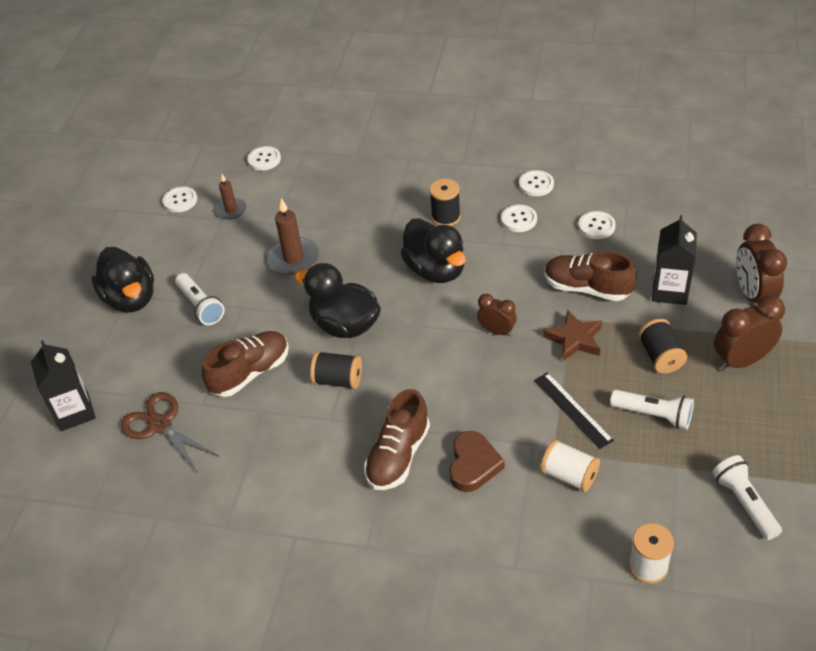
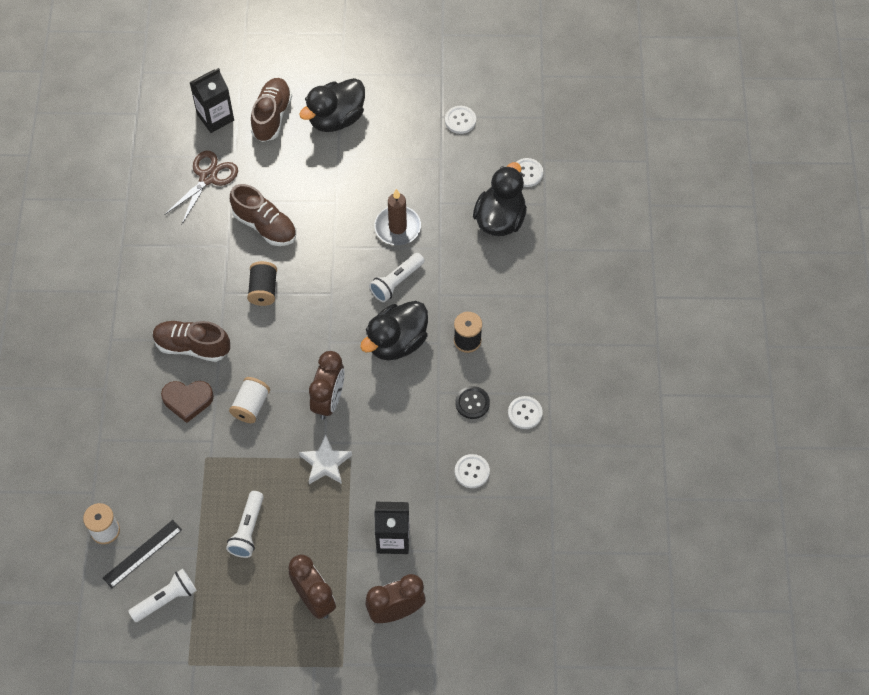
camera: 75 degrees right, 15 degrees up
white flashlight [175,273,225,325] -> white flashlight moved to [369,253,425,302]
brown candle [215,174,246,220] -> none
black duck [295,263,381,338] -> black duck moved to [473,162,527,236]
brown clock [477,294,516,336] -> brown clock [309,351,345,420], size x1.64
white button [501,205,537,232] -> black button [456,386,490,419]
black ruler [534,372,614,449] -> black ruler moved to [103,520,182,588]
white spool [540,439,600,492] -> white spool moved to [229,377,270,423]
brown star [543,310,602,361] -> white star [299,435,352,484]
brown shoe [545,251,637,301] -> brown shoe moved to [251,78,292,142]
black spool [638,319,687,374] -> none

